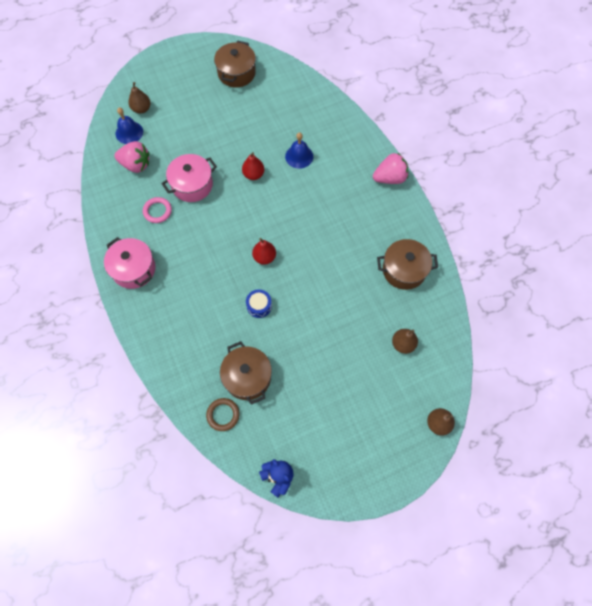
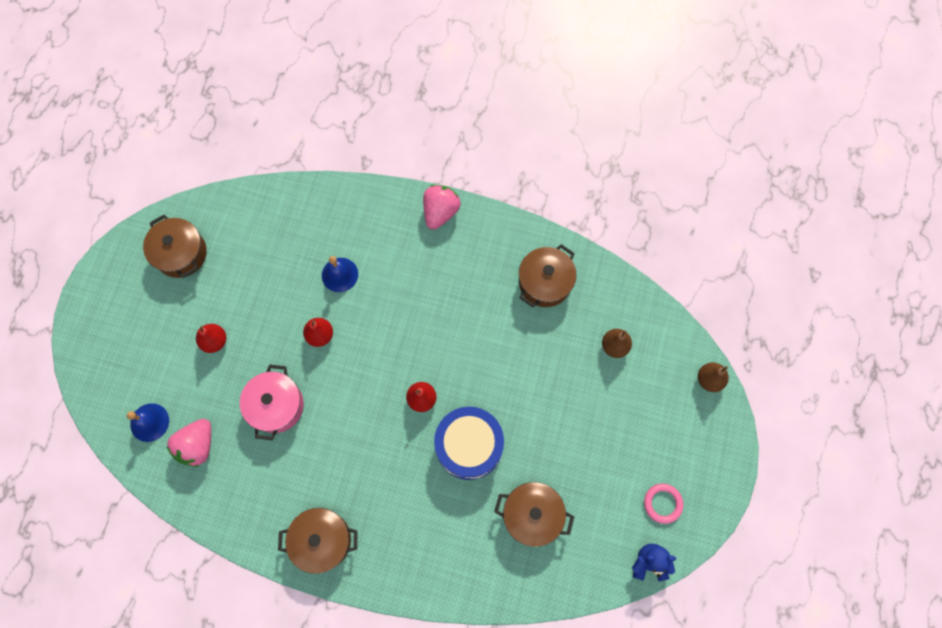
camera: 50 degrees left, 5 degrees up
pink pot [104,237,156,289] -> brown pot [278,508,358,574]
pink strawberry [114,141,149,173] -> pink strawberry turned 150 degrees clockwise [167,419,211,467]
brown pear [129,82,150,114] -> none
pink ring [143,197,172,223] -> pink ring moved to [644,483,683,524]
brown ring [206,398,240,431] -> none
blue drum [246,289,272,318] -> blue drum [434,407,504,480], size x2.15
none -> red pear [196,324,226,353]

